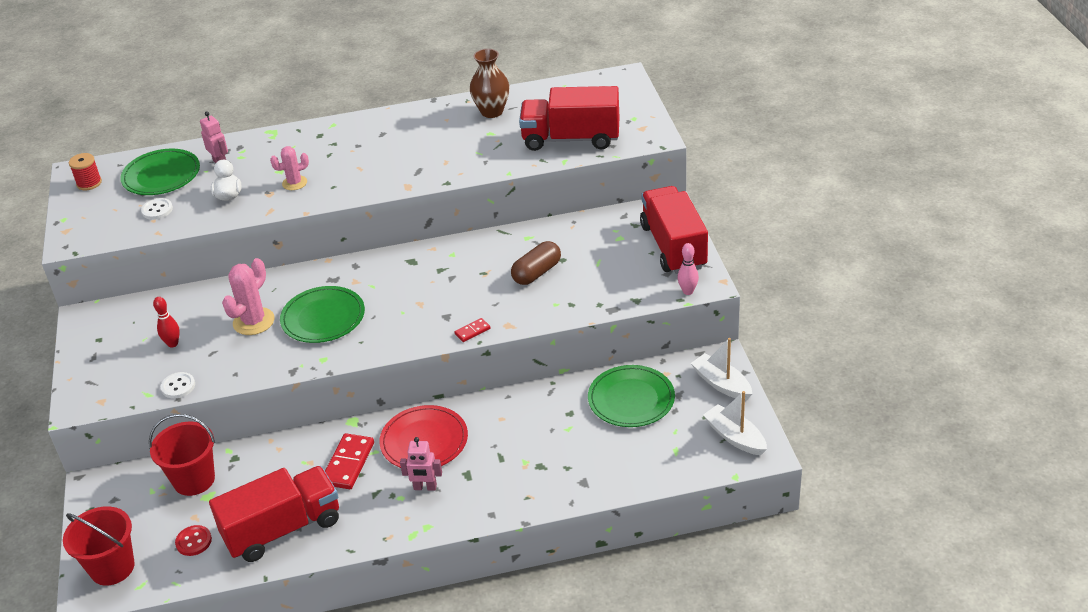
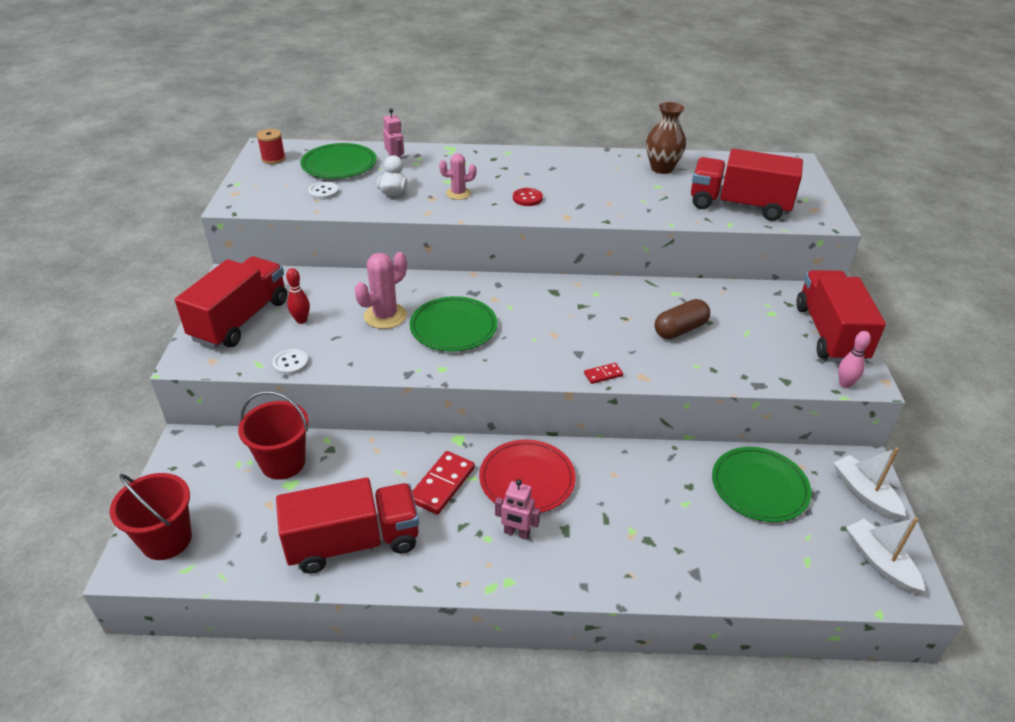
camera: 10 degrees right, 0 degrees up
red button [175,525,212,556] -> red button moved to [513,188,543,206]
none -> red truck [175,256,287,348]

